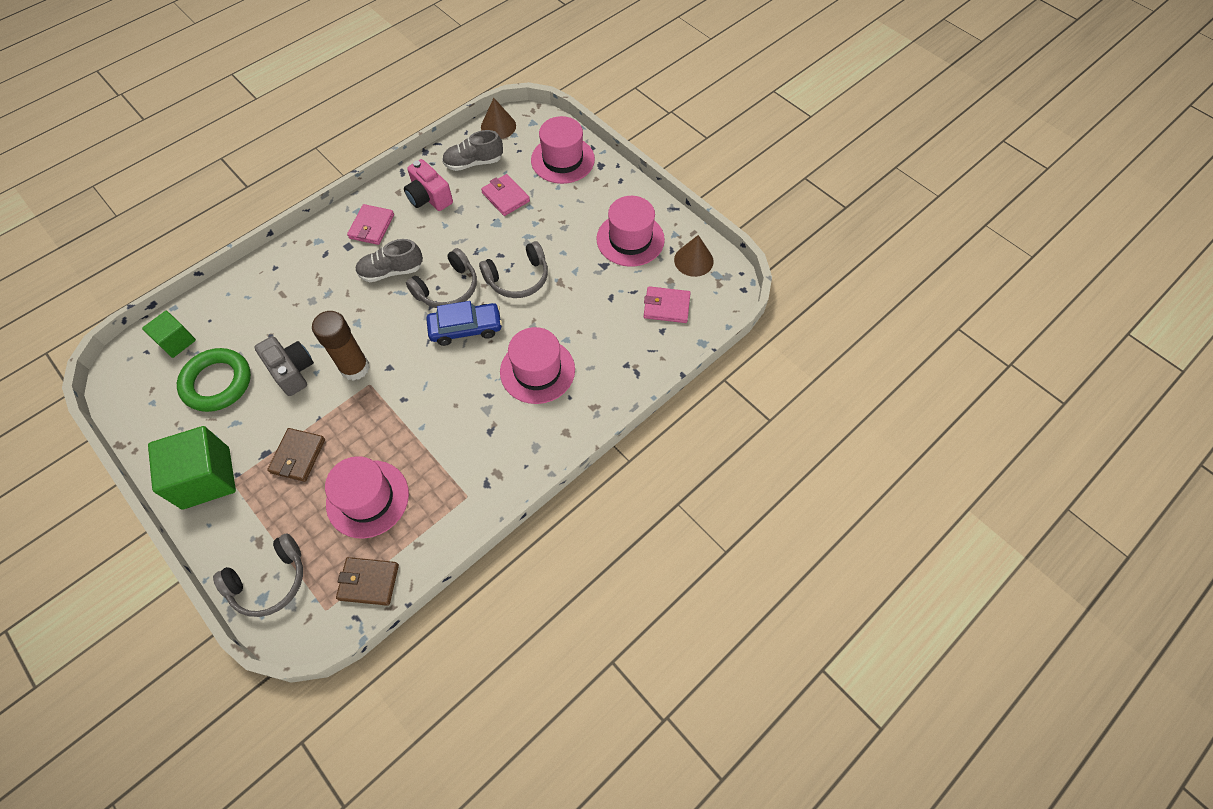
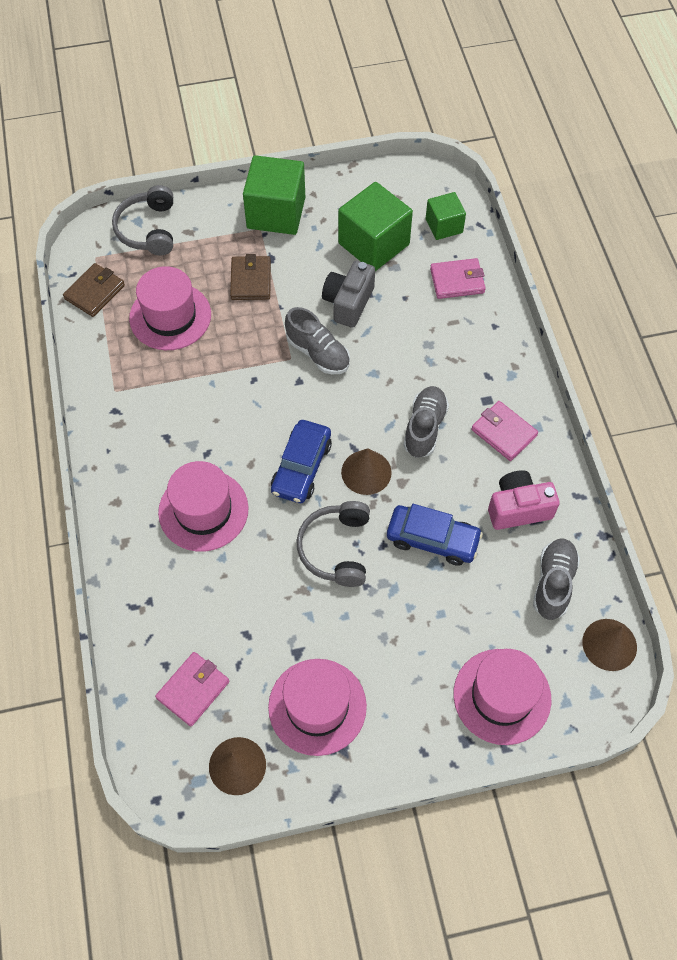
camera: 120 degrees right, 0 degrees up
green ring [177,348,251,412] -> green cube [338,182,413,271]
grey camera [254,336,314,396] -> grey camera turned 120 degrees clockwise [322,261,375,328]
brown wallet [267,428,325,482] -> brown wallet turned 45 degrees clockwise [230,254,271,300]
brown glue stick [312,311,370,381] -> grey shoe [285,307,350,374]
grey headphones [406,248,477,308] -> brown cone [341,448,392,495]
pink wallet [481,174,530,216] -> pink wallet moved to [430,258,486,299]
none -> blue car [387,504,483,566]

